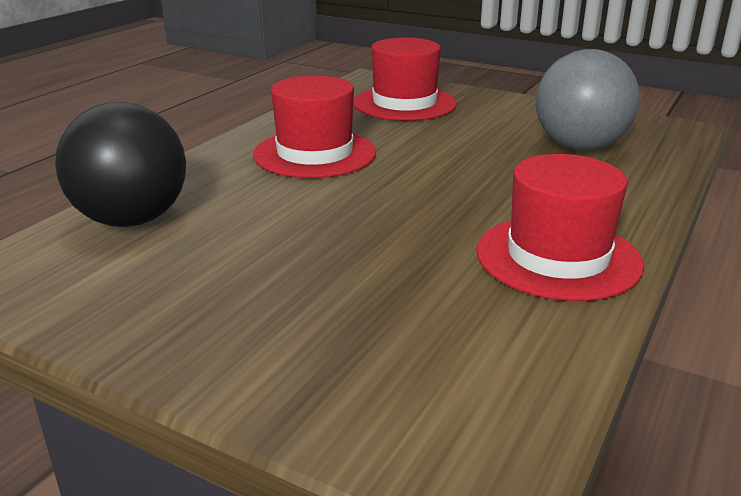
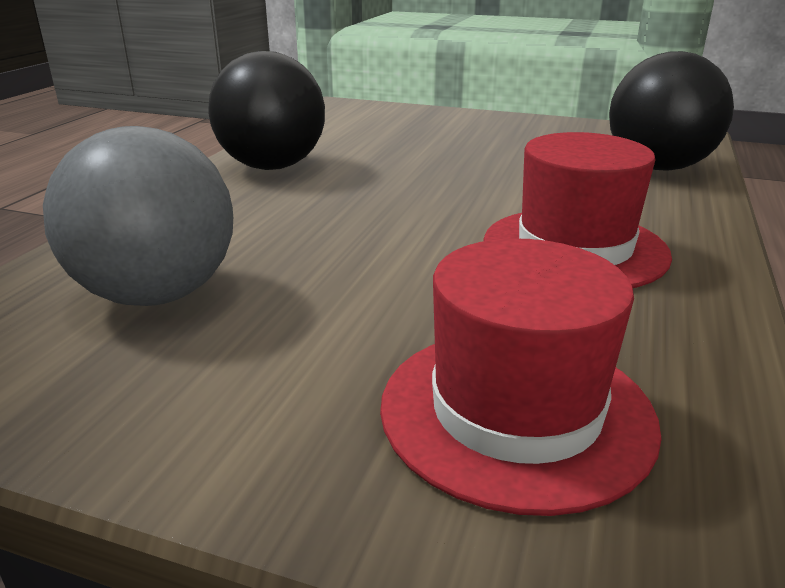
camera: 170 degrees right, 0 degrees up
red hat [476,154,644,301] -> black ball [208,51,325,170]

